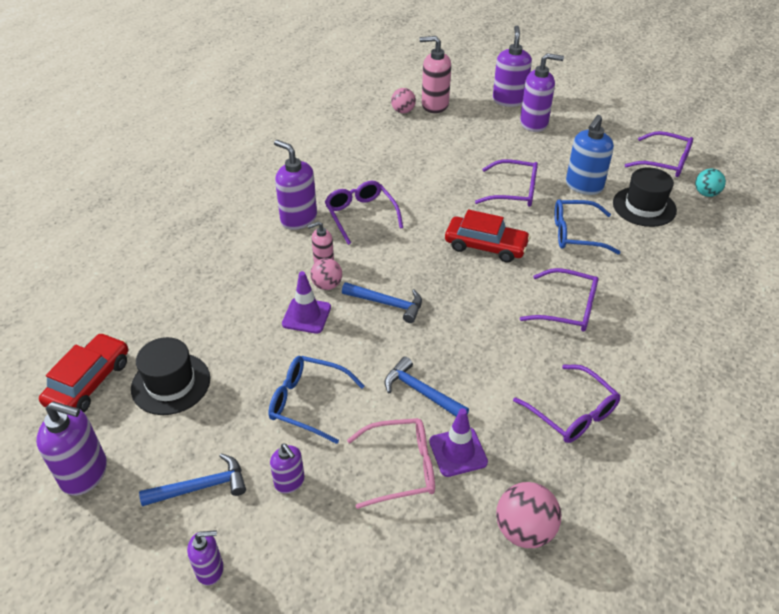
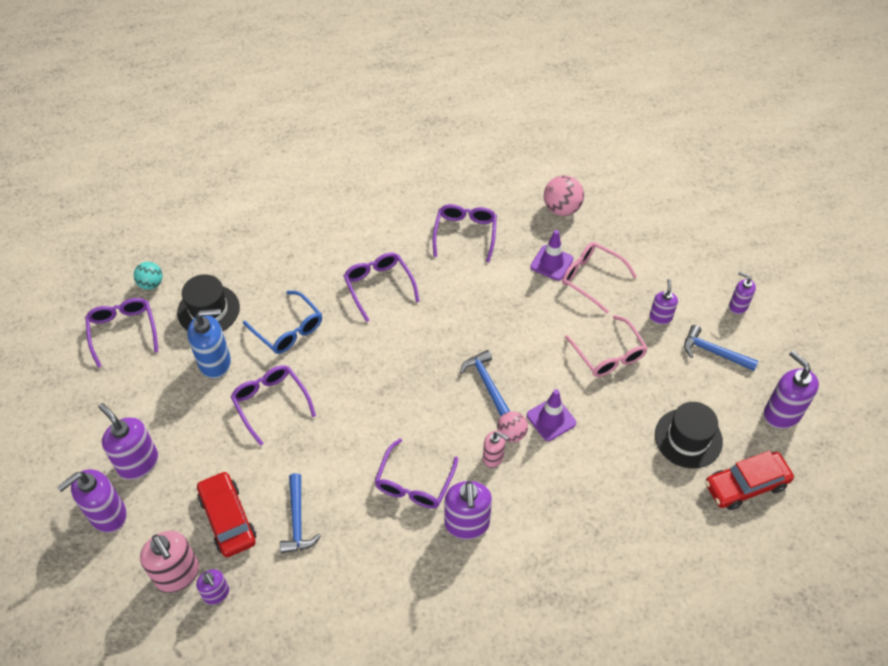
camera: 135 degrees left, 10 degrees up
blue glasses [268,356,365,444] -> pink glasses [565,315,648,377]
blue hammer [385,356,469,416] -> blue hammer moved to [280,473,321,553]
pink ball [391,88,416,113] -> purple soap dispenser [196,569,229,605]
red car [445,209,531,263] -> red car moved to [197,471,256,557]

